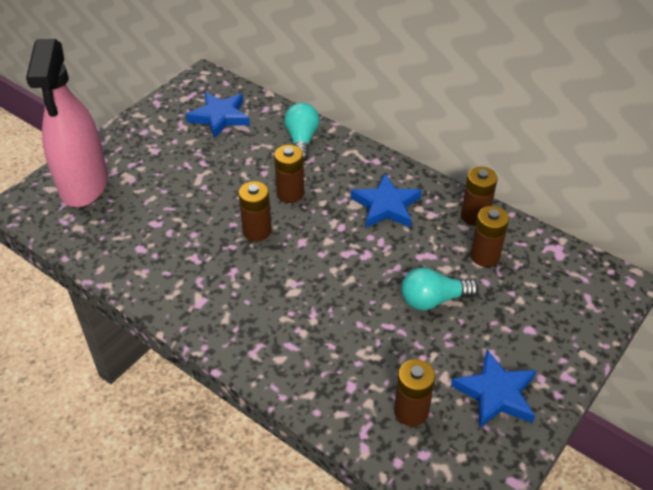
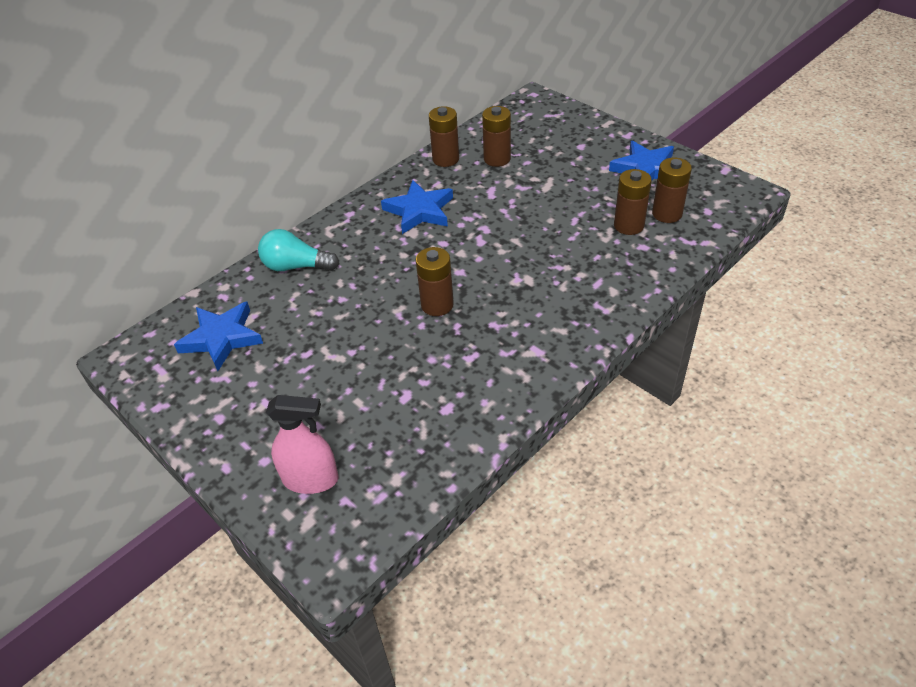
camera: 80 degrees left, 0 degrees up
pink spray bottle [26,39,108,207] -> pink spray bottle [266,395,338,494], size x0.54
brown battery [274,145,304,203] -> brown battery moved to [614,169,652,235]
turquoise light bulb [402,268,479,311] -> none

